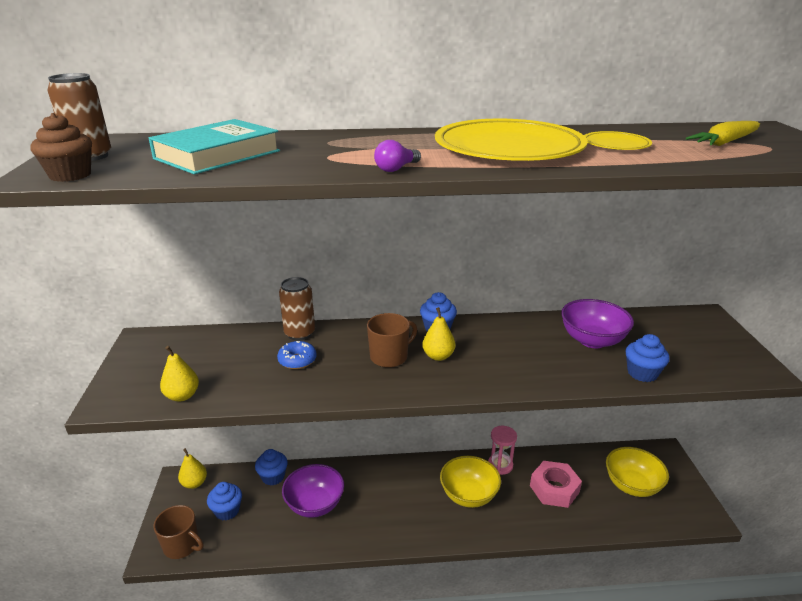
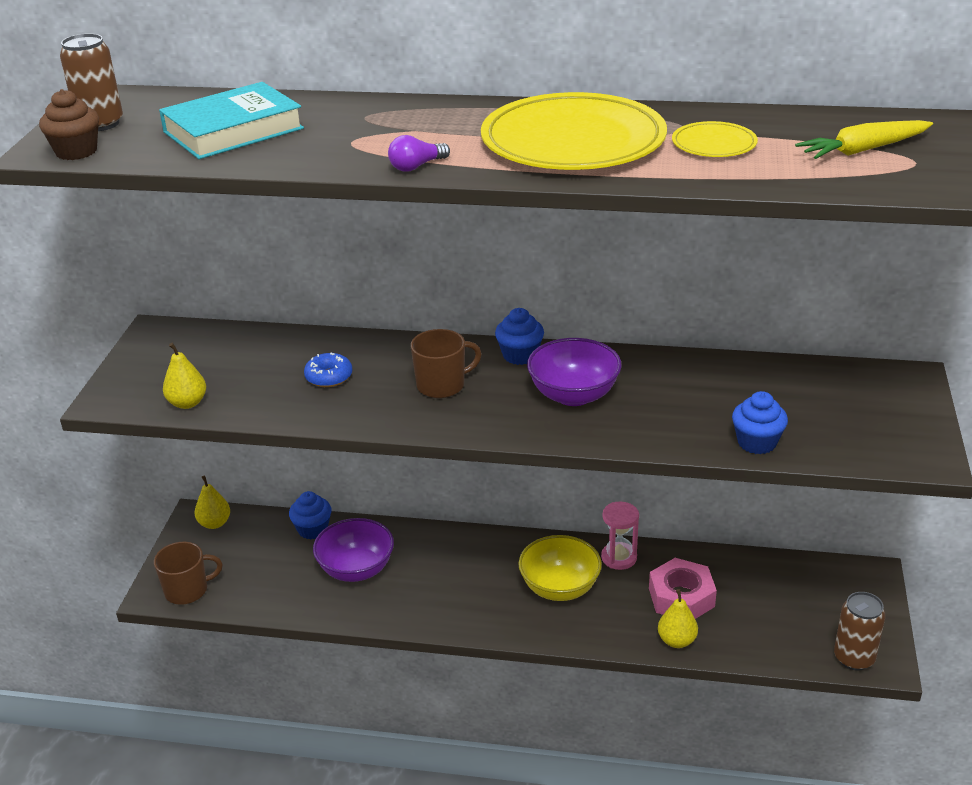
camera: 15 degrees right, 5 degrees up
brown mug [153,505,204,559] -> brown mug turned 60 degrees counterclockwise [154,542,223,605]
blue cupcake [207,482,242,521] -> none
brown can [279,277,315,341] -> brown can moved to [834,592,885,671]
yellow pear [422,307,455,361] -> yellow pear moved to [658,589,698,648]
purple bowl [561,299,634,348] -> purple bowl moved to [527,338,622,406]
yellow bowl [606,447,669,497] -> none

